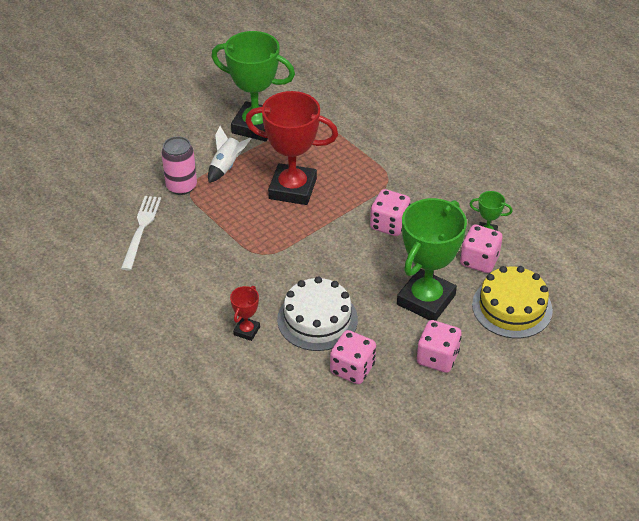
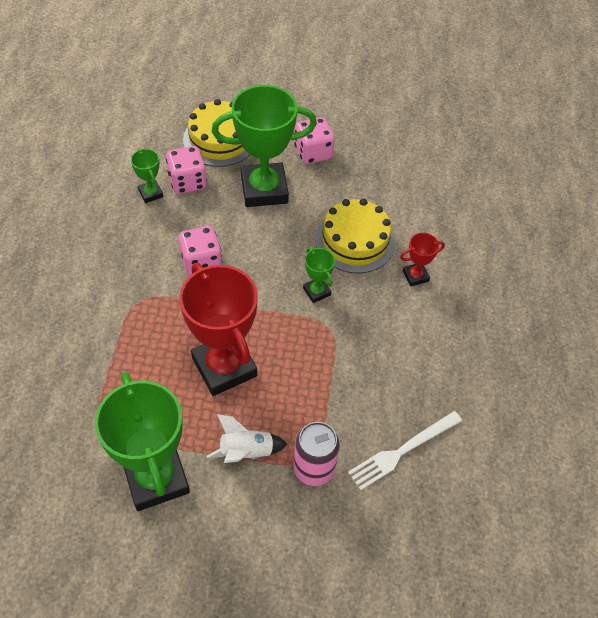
camera: 135 degrees left, 10 degrees up
white cake [277,277,358,351] -> yellow cake [315,198,395,274]
pink dice [330,330,376,384] -> none
none -> green trophy [303,247,335,303]

